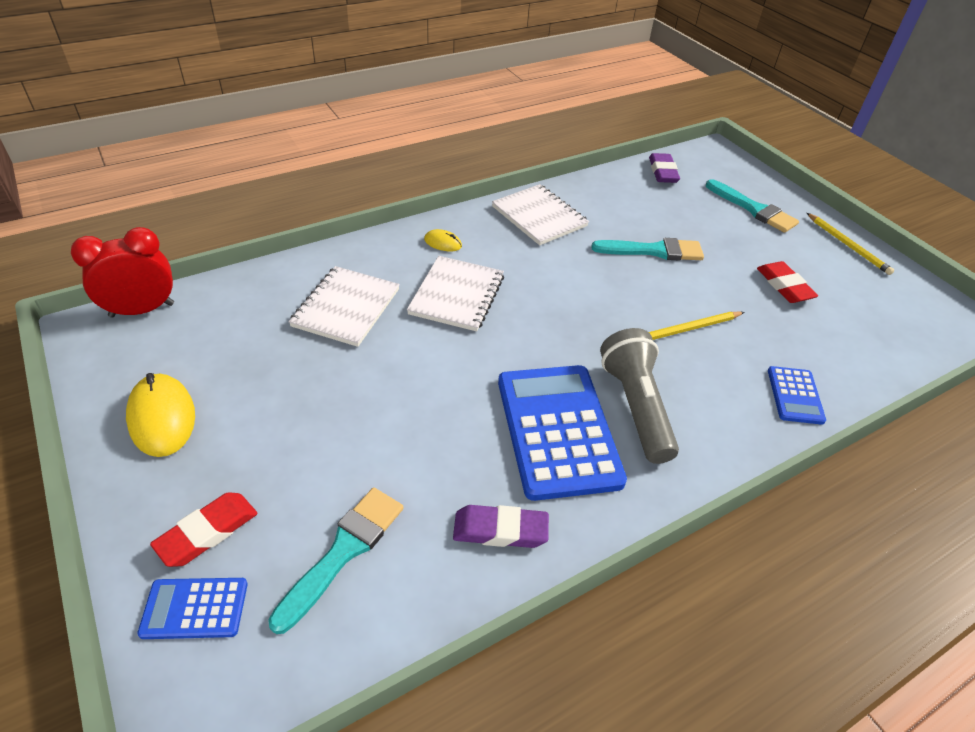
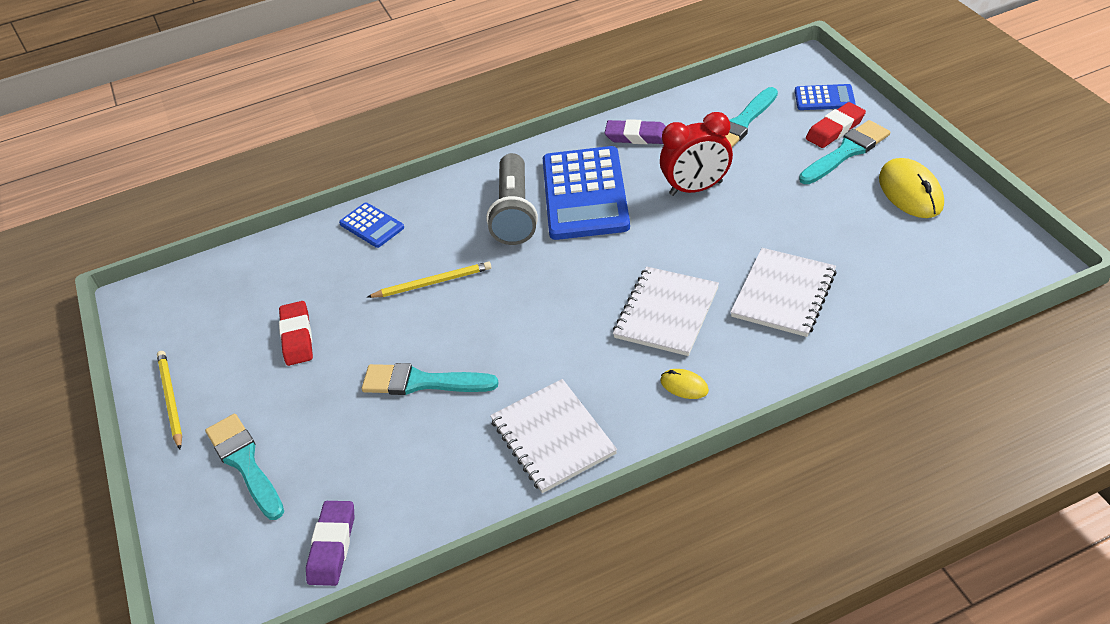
camera: 165 degrees left, 0 degrees up
red clock [71,227,174,318] -> red clock moved to [660,112,733,196]
blue calculator [768,366,826,425] -> blue calculator turned 120 degrees clockwise [339,202,404,248]
none -> turquoise brush [799,120,890,184]

